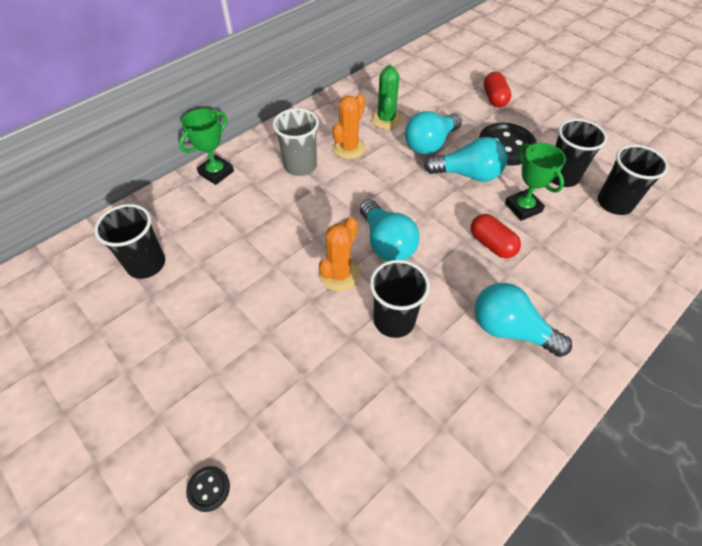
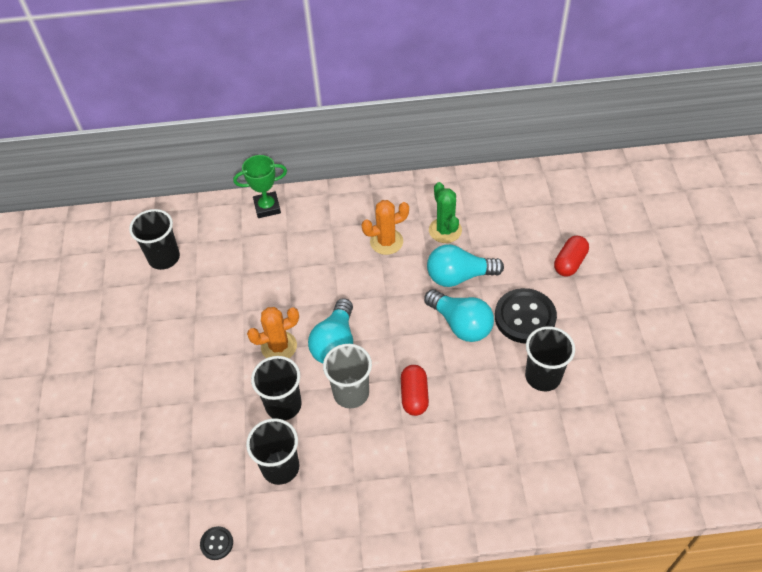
camera: 40 degrees right, 0 degrees up
black button [186,466,230,512] -> black button moved to [200,526,233,560]
grey cup [273,108,319,176] -> grey cup moved to [323,344,372,408]
green cactus [371,65,402,129] -> green cactus turned 60 degrees counterclockwise [429,182,462,243]
turquoise light bulb [475,283,572,357] -> none
green trophy [505,143,566,221] -> none
black cup [598,145,668,215] -> black cup moved to [246,418,299,485]

